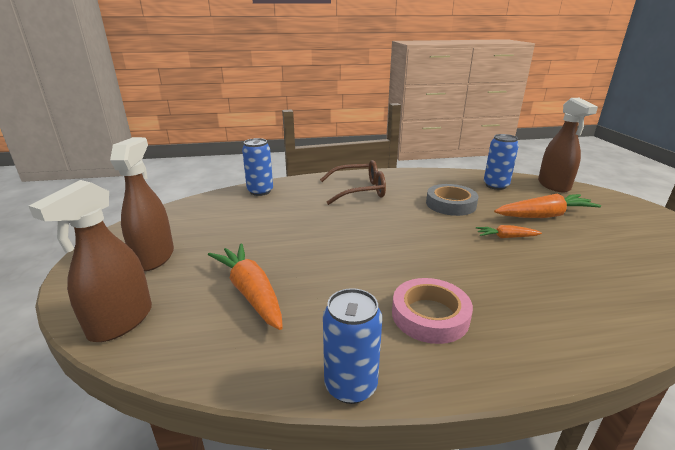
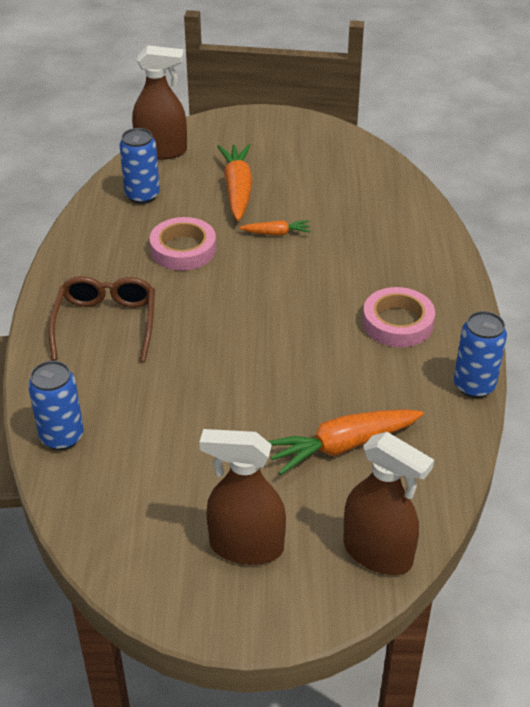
camera: 80 degrees left, 15 degrees up
grey tape [426,184,478,216] -> pink tape [150,217,216,271]
orange carrot [476,225,542,238] -> orange carrot turned 105 degrees counterclockwise [239,220,311,235]

